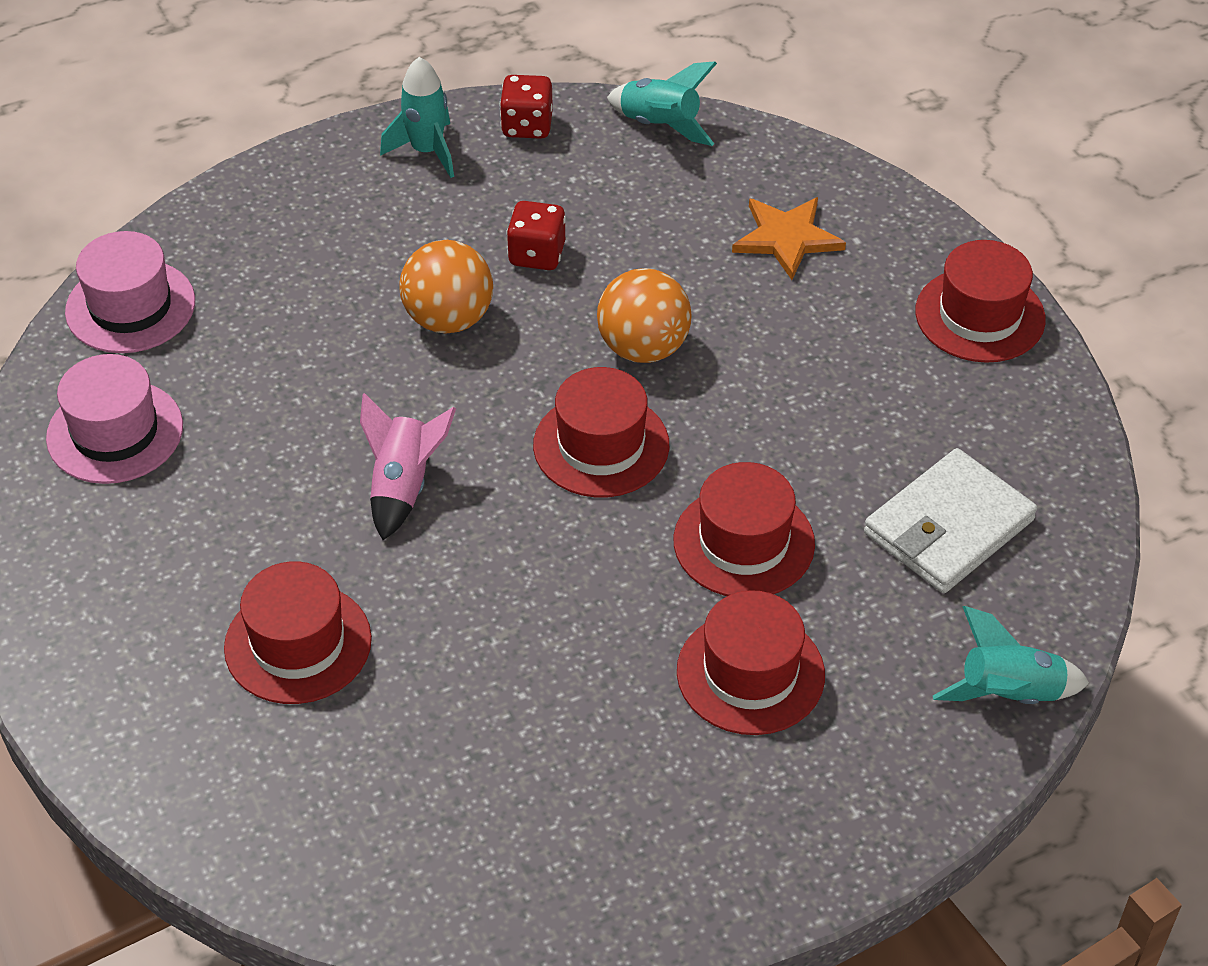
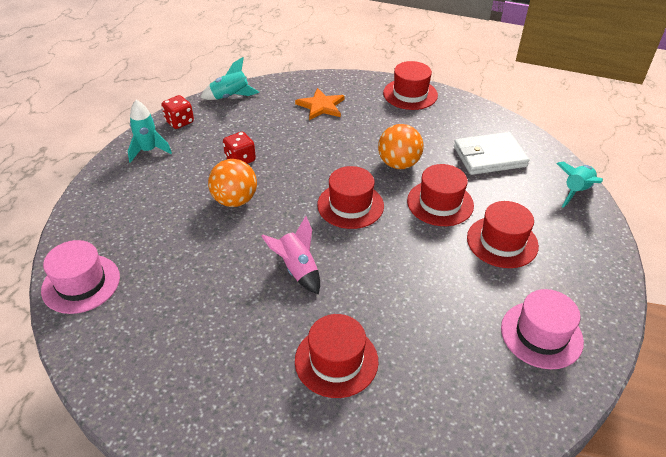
camera: 45 degrees left, 5 degrees down
pink hat [46,354,183,484] -> pink hat moved to [501,289,584,369]
orange ball [597,268,692,363] -> orange ball moved to [378,124,424,169]
white wallet [864,448,1037,593] -> white wallet turned 75 degrees clockwise [454,132,530,175]

